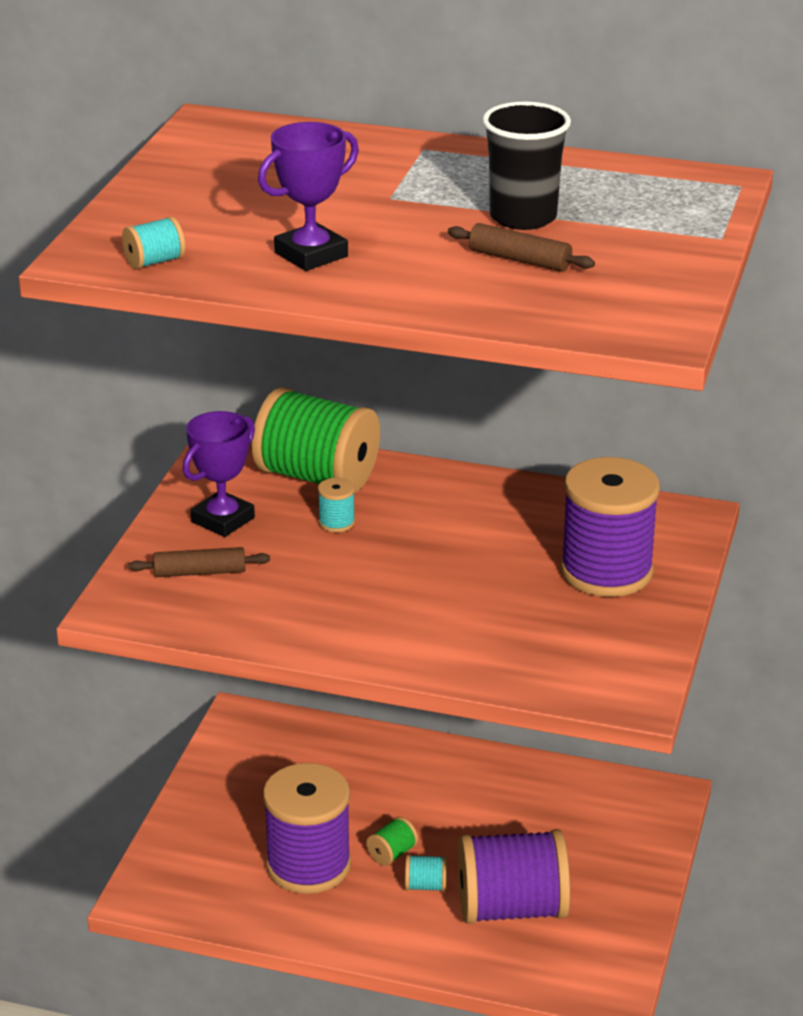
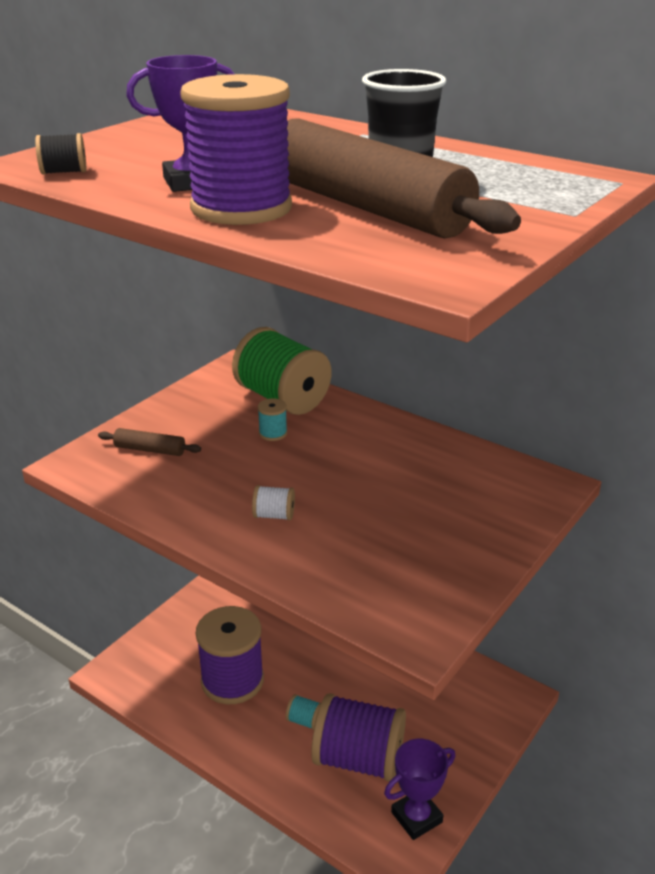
camera: 20 degrees right, 0 degrees up
turquoise spool [122,216,185,269] -> black spool [35,133,86,175]
purple trophy [183,411,255,537] -> purple trophy moved to [384,739,455,840]
green spool [366,817,418,866] -> none
brown rolling pin [448,223,595,272] -> brown rolling pin [287,118,521,238], size x2.40
purple spool [560,457,660,597] -> purple spool moved to [180,74,292,225]
none -> white spool [252,485,295,521]

